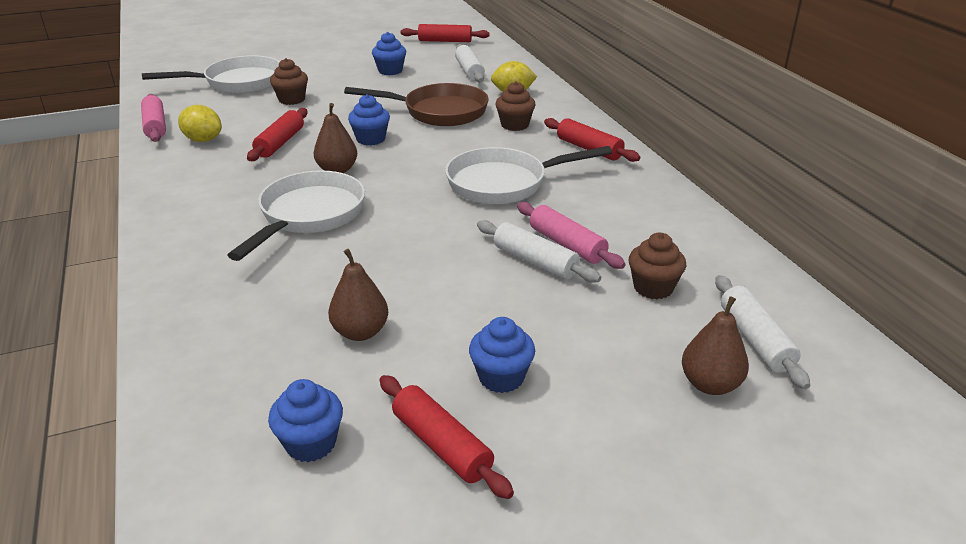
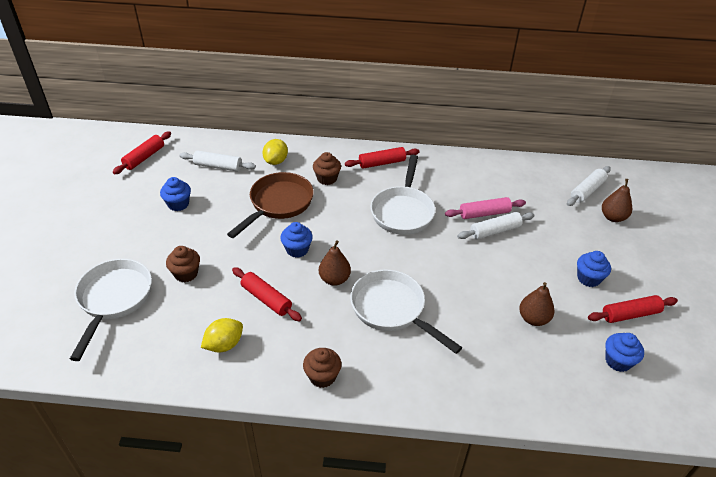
camera: 65 degrees left, 10 degrees up
pink rolling pin [141,94,166,142] -> none
brown cupcake [629,233,686,299] -> brown cupcake moved to [303,348,342,388]
white rolling pin [715,275,810,389] -> white rolling pin turned 60 degrees counterclockwise [567,166,611,206]

